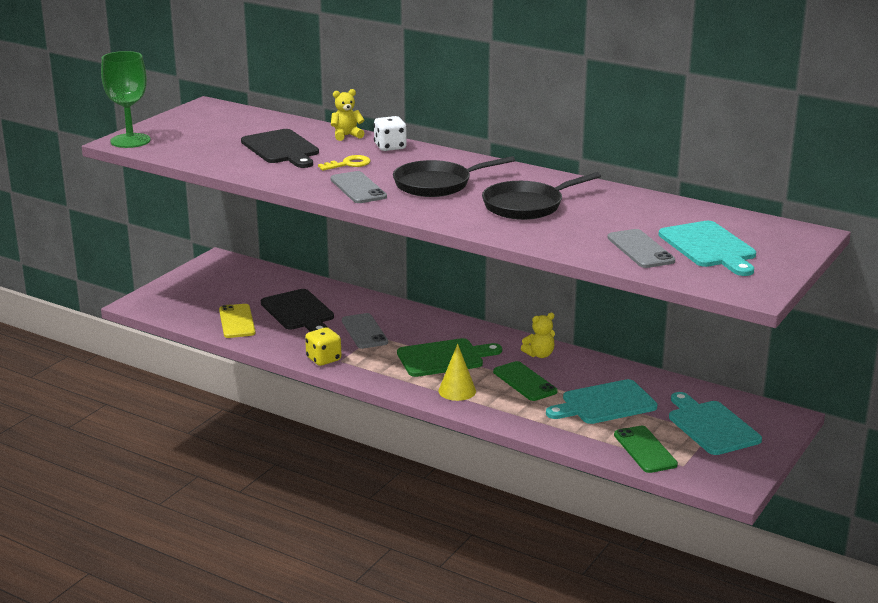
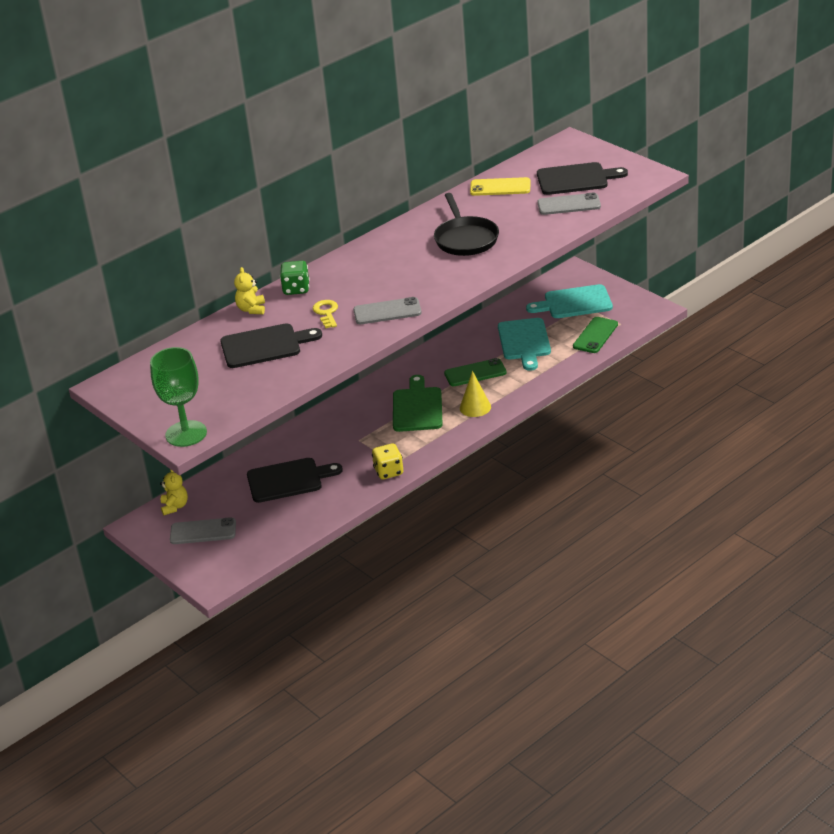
camera: 70 degrees left, 10 degrees up
yellow phone [219,304,256,338] -> yellow phone moved to [470,177,531,196]
grey phone [342,313,388,349] -> grey phone moved to [170,517,236,544]
white dice [373,116,407,151] -> green dice [280,261,310,295]
black pan [393,156,515,197] -> none
yellow teddy bear [521,313,555,358] -> yellow teddy bear moved to [160,469,188,516]
green phone [614,426,678,473] -> green phone turned 60 degrees counterclockwise [573,317,618,353]
turquoise cutting board [659,221,756,276] -> black cutting board [537,162,628,195]

